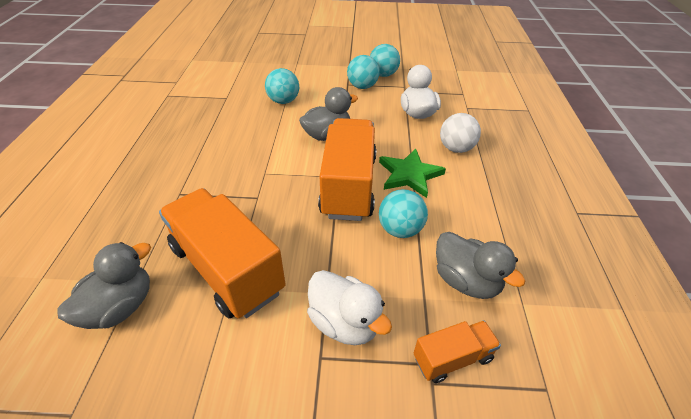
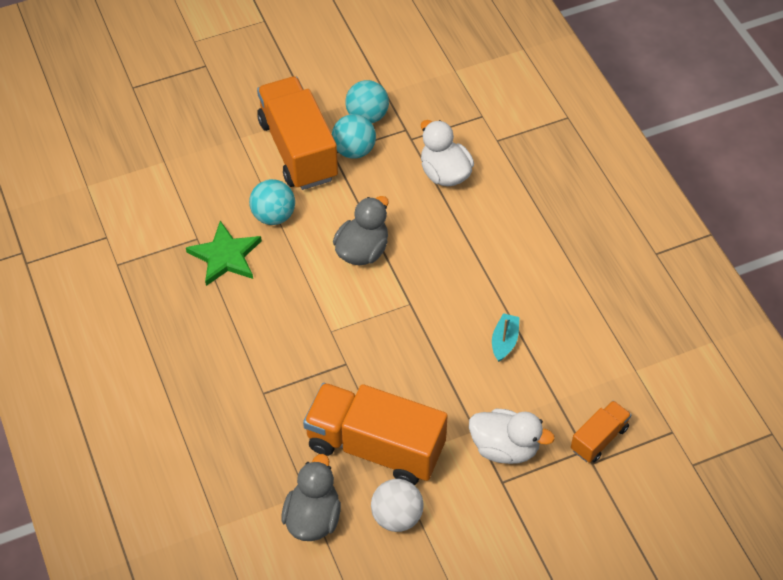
camera: 25 degrees left, 10 degrees up
orange truck [318,118,377,221] -> orange truck moved to [257,76,338,190]
green star [379,149,446,198] -> green star moved to [186,221,262,286]
turquoise ball [379,189,428,238] -> turquoise boat [492,313,520,362]
grey duck [436,232,525,299] -> none
white ball [440,113,481,153] -> white ball moved to [371,479,424,532]

